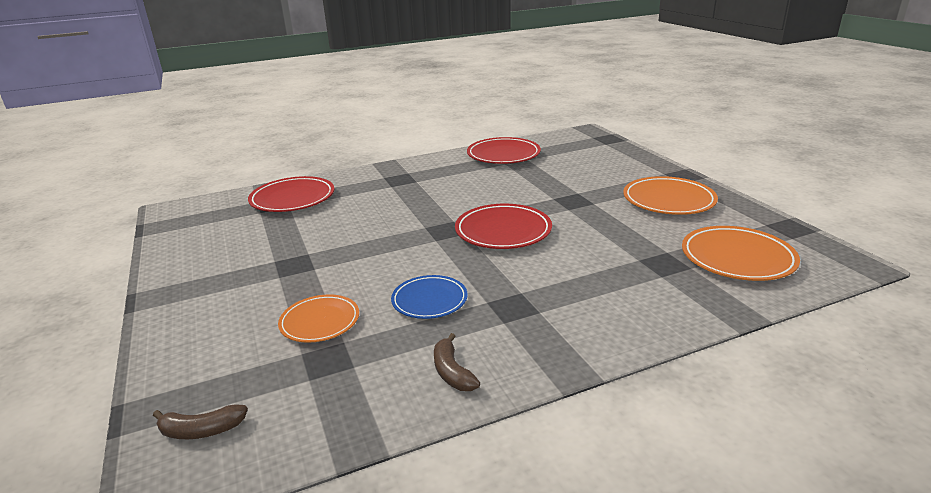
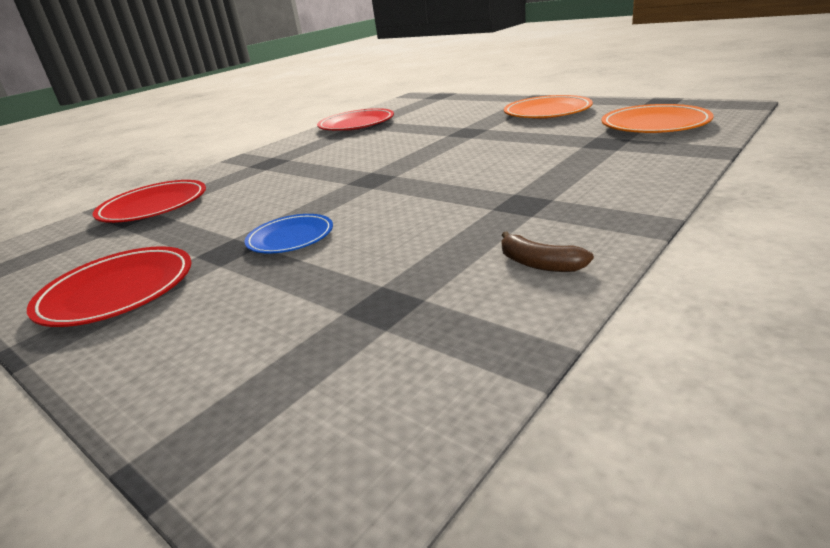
camera: 25 degrees left, 0 degrees up
brown banana [153,404,248,439] -> none
orange plate [278,294,359,343] -> none
blue plate [391,275,467,319] -> blue plate moved to [244,214,333,254]
red plate [455,204,552,249] -> red plate moved to [27,246,192,327]

